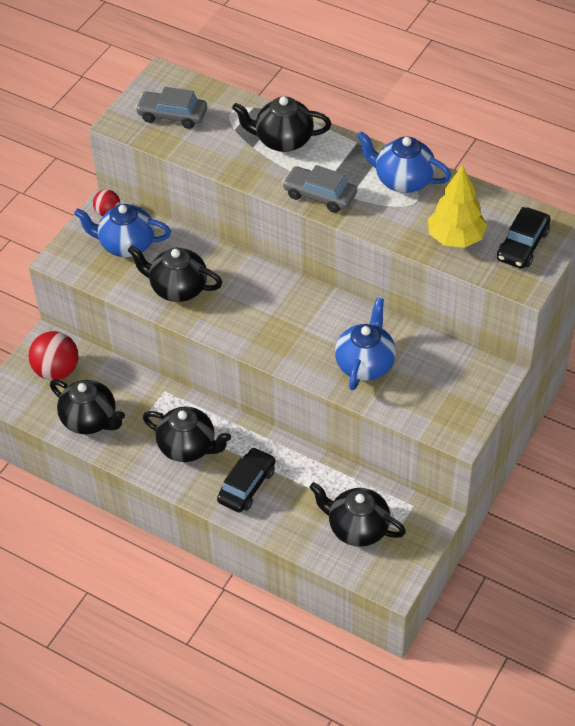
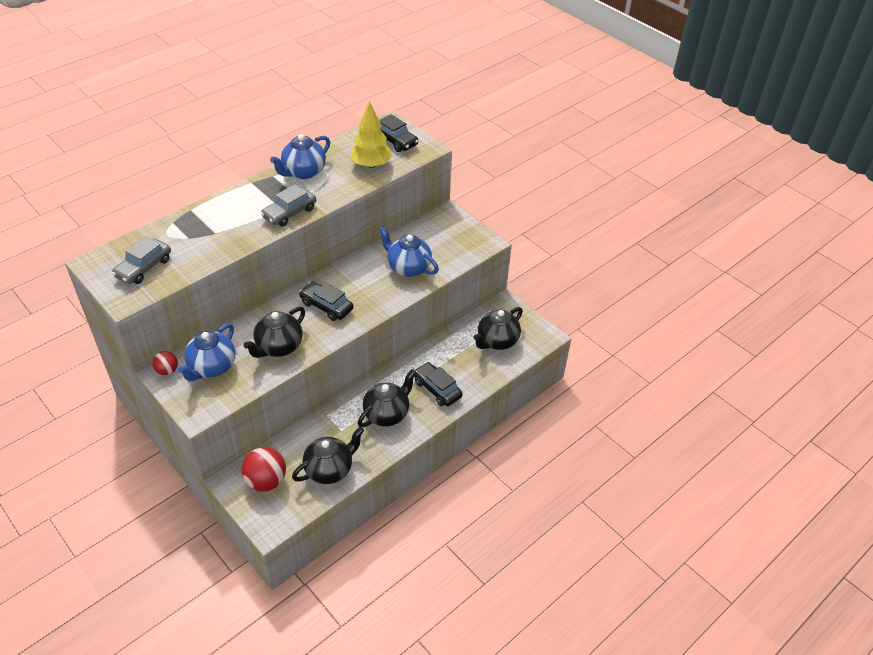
camera: 75 degrees left, 5 degrees down
black teapot [232,96,331,152] -> none
none -> black car [299,282,353,321]

